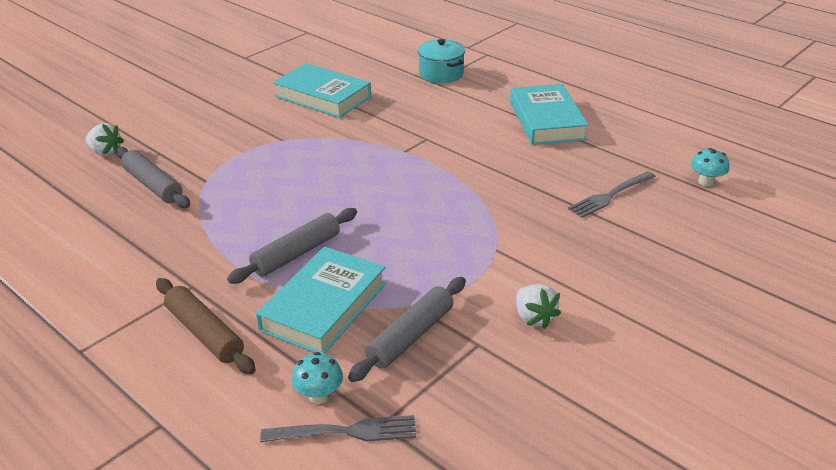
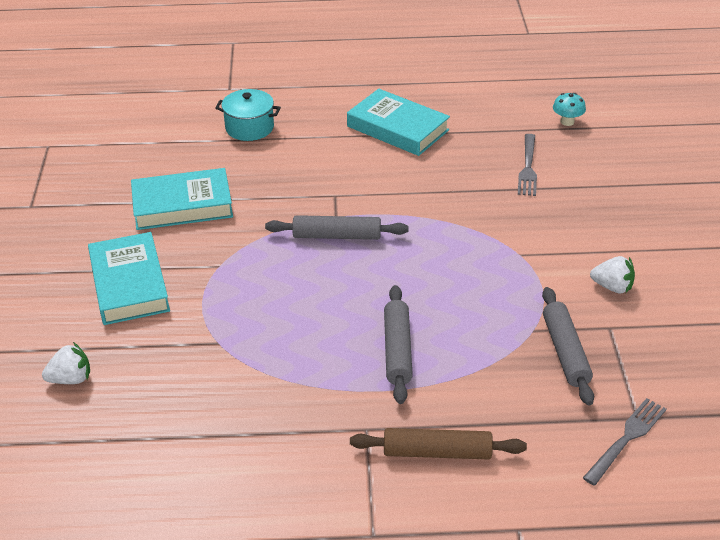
camera: 45 degrees left, 5 degrees up
grey rolling pin [116,147,190,208] -> grey rolling pin moved to [265,215,409,240]
turquoise book [256,246,386,354] -> turquoise book moved to [88,232,170,325]
turquoise mushroom [292,352,343,404] -> none

